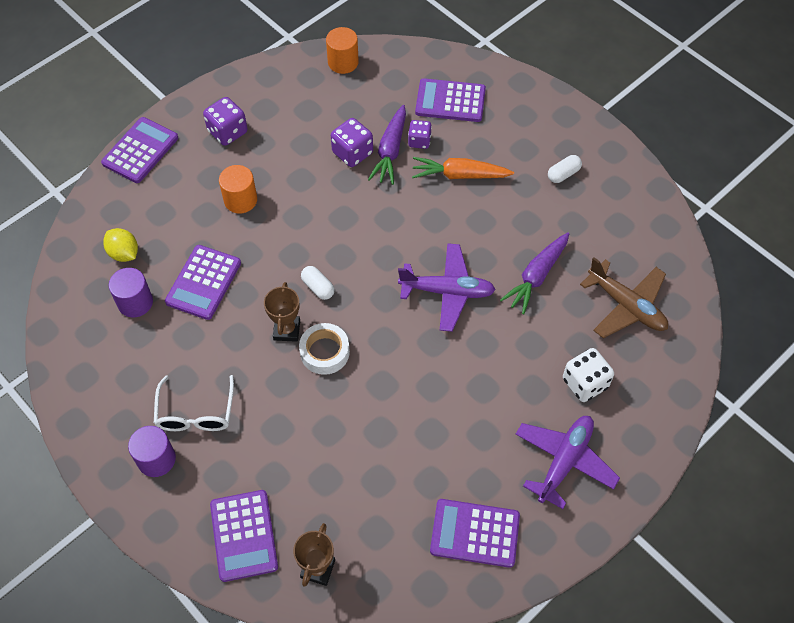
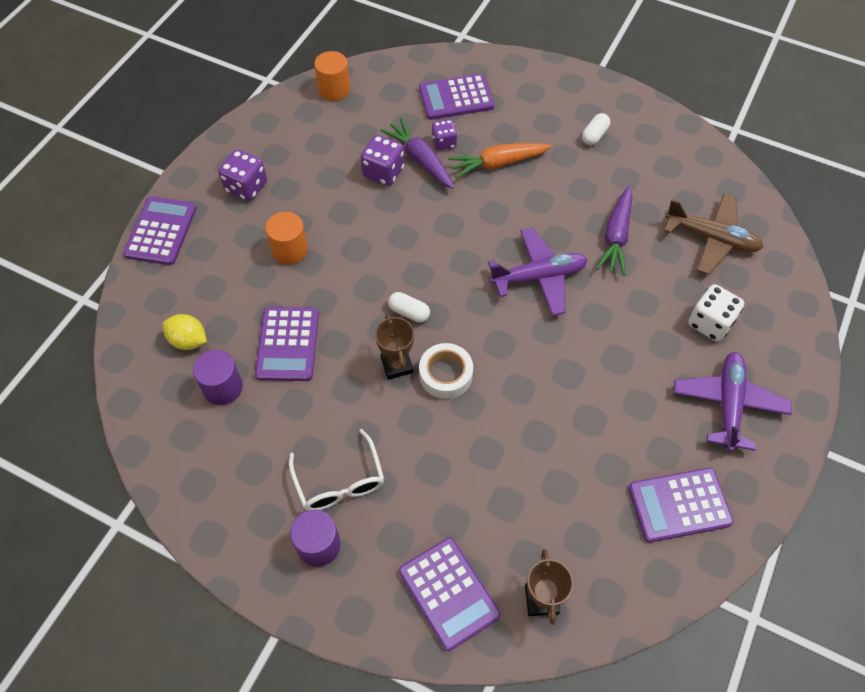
camera: 20 degrees left, 0 degrees up
purple carrot [368,105,406,185] -> purple carrot turned 150 degrees clockwise [380,118,454,189]

